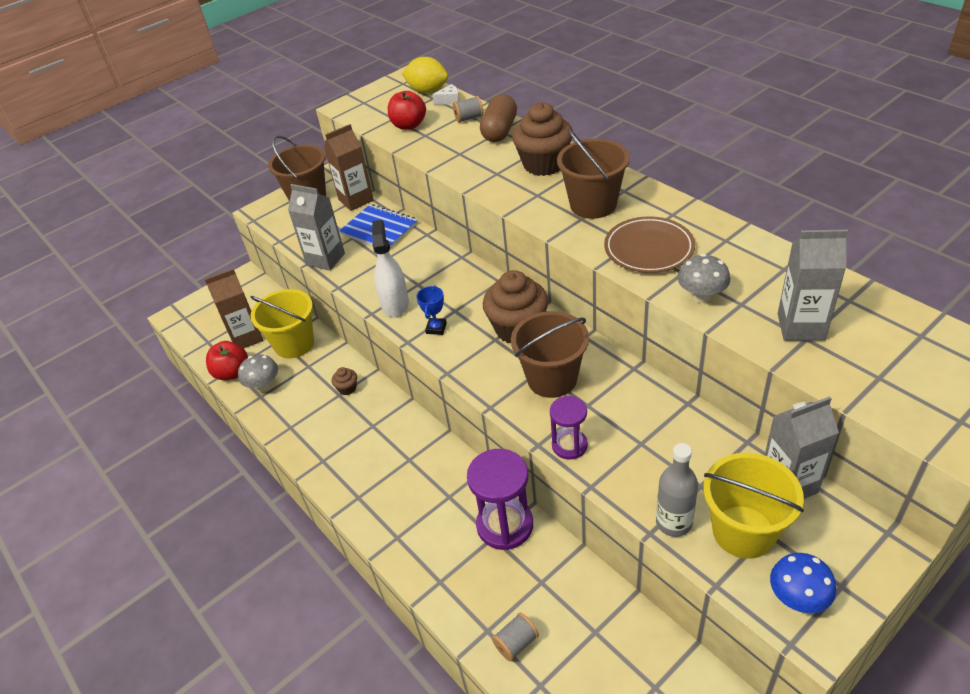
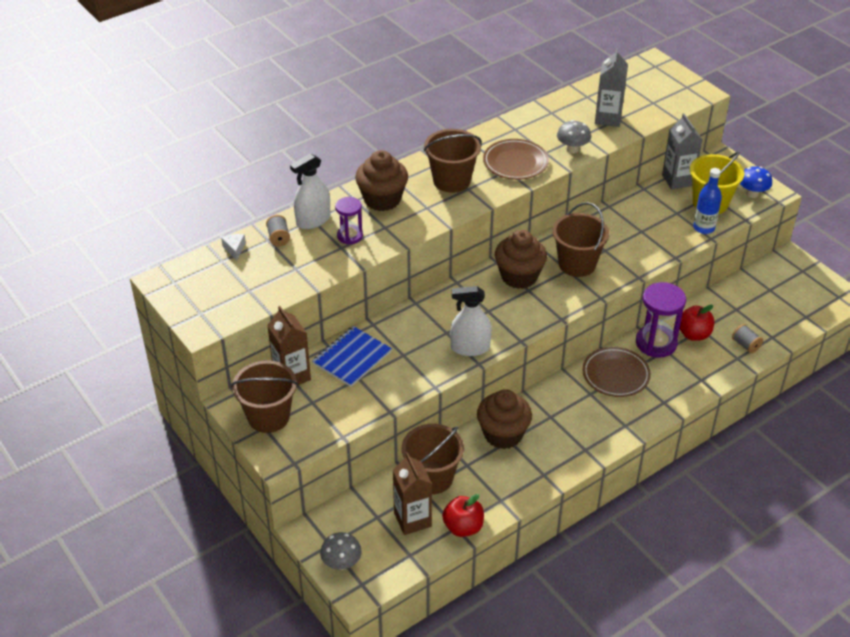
camera: 90 degrees left, 0 degrees up
grey mushroom [238,354,278,392] -> grey mushroom moved to [320,532,362,570]
yellow bucket [250,289,314,358] -> brown bucket [402,424,464,494]
grey carton [288,184,345,271] -> none
brown cupcake [332,367,357,395] -> brown cupcake [477,389,532,449], size x2.29
red apple [388,91,426,130] -> red apple moved to [680,305,714,341]
yellow lemon [402,57,448,93] -> none
blue trophy [416,285,447,335] -> none
brown capsule [480,94,517,142] -> white spray bottle [290,153,331,229]
purple hourglass [550,396,588,460] -> purple hourglass moved to [335,197,363,244]
grey bottle [656,443,698,537] -> blue bottle [693,168,722,234]
none -> brown plate [582,347,651,397]

